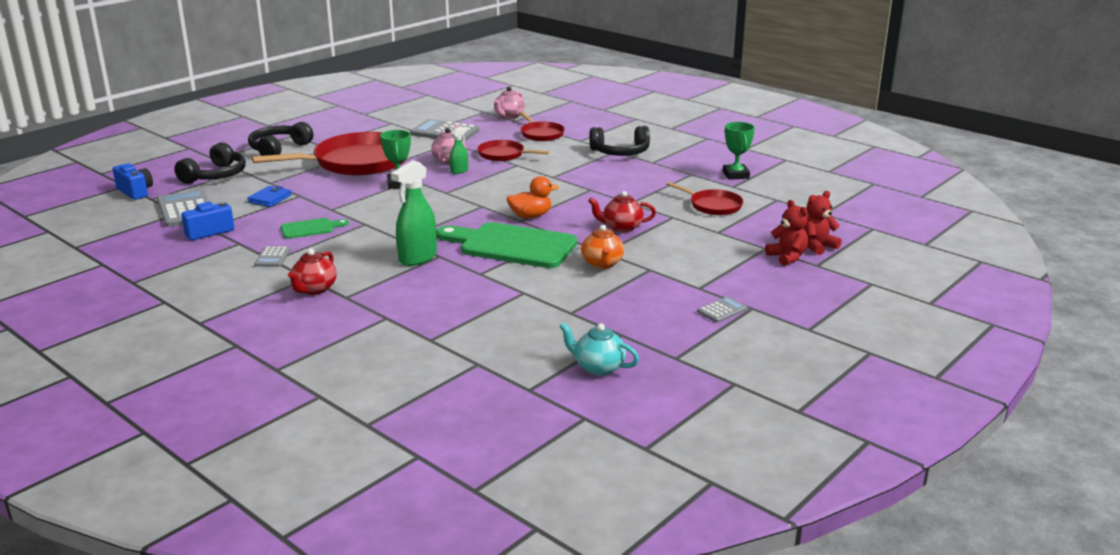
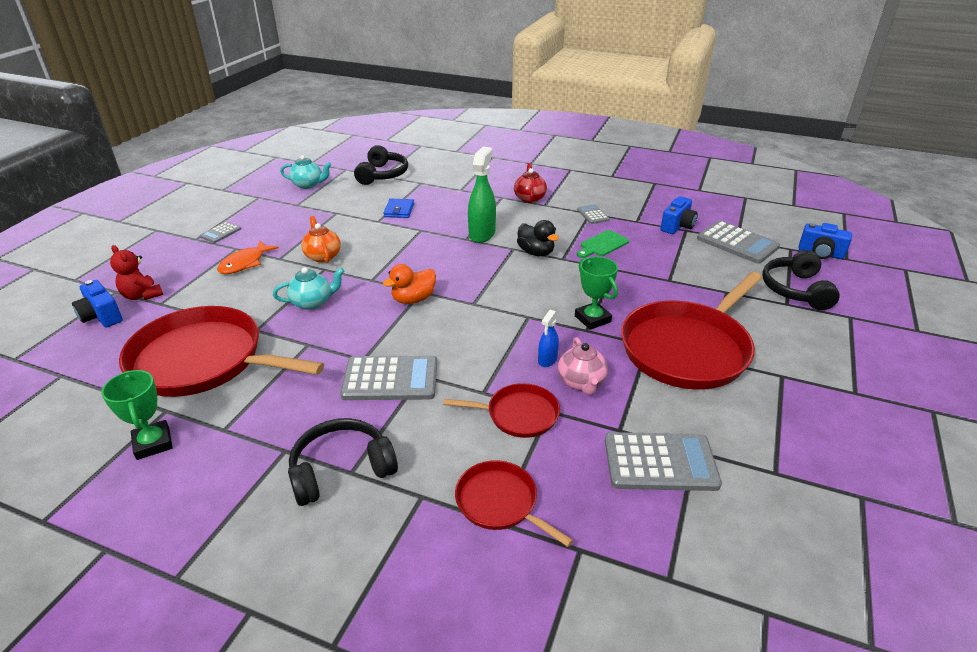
camera: 160 degrees right, 10 degrees up
blue wallet [247,186,292,207] -> blue wallet moved to [383,199,414,218]
black headphones [248,122,313,156] -> black headphones moved to [354,145,408,185]
green cutting board [436,222,577,268] -> none
green spray bottle [449,127,468,174] -> blue spray bottle [538,310,559,367]
pink teapot [494,87,525,119] -> none
red teapot [588,191,656,232] -> turquoise teapot [273,267,344,310]
red pan [666,182,744,215] -> red pan [119,306,324,397], size x2.01
red teddy bear [804,191,842,255] -> blue camera [72,280,123,327]
none -> orange fish [217,241,279,274]
none -> grey calculator [340,356,437,400]
none -> black duck [517,220,559,256]

